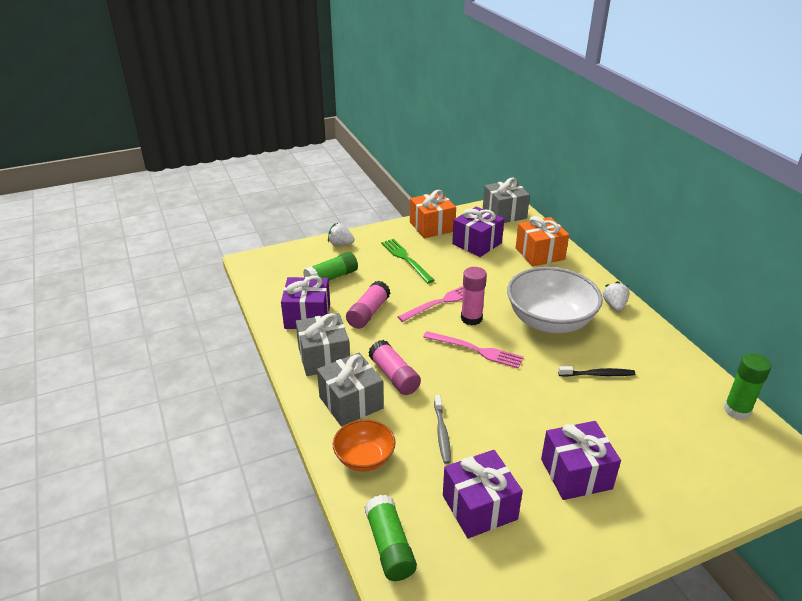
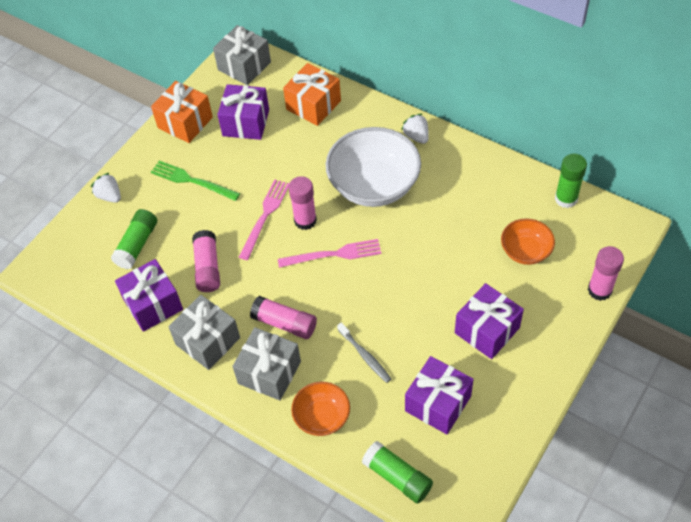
camera: 30 degrees left, 20 degrees up
white strawberry [328,223,355,245] -> white strawberry turned 60 degrees clockwise [91,173,121,203]
black toothbrush [558,366,635,377] -> none
none -> orange bowl [501,218,555,265]
none -> pink glue stick [588,246,624,301]

